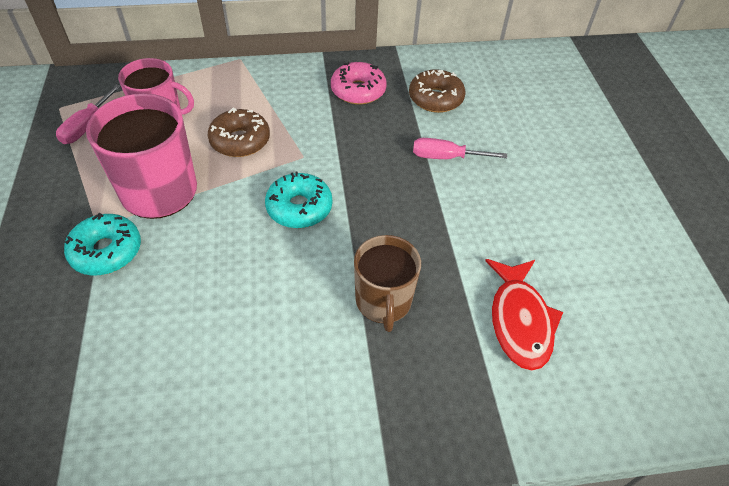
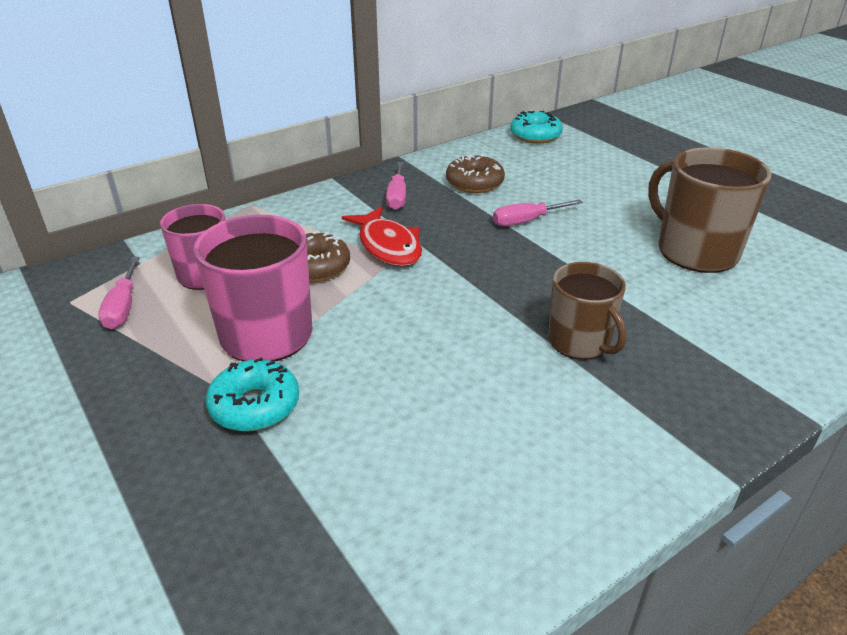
camera: 25 degrees left, 15 degrees down
turquoise donut [265,171,332,228] -> turquoise donut moved to [510,111,563,144]
pink donut [331,62,387,105] -> pink screwdriver [386,162,406,210]
red fish [485,259,563,371] -> red fish moved to [342,206,422,266]
none -> brown mug [648,147,771,273]

